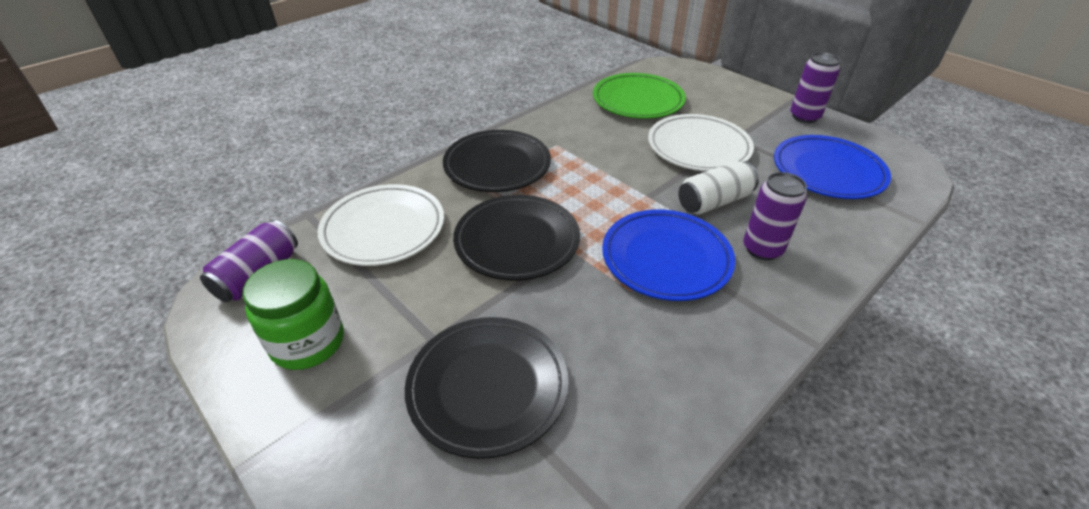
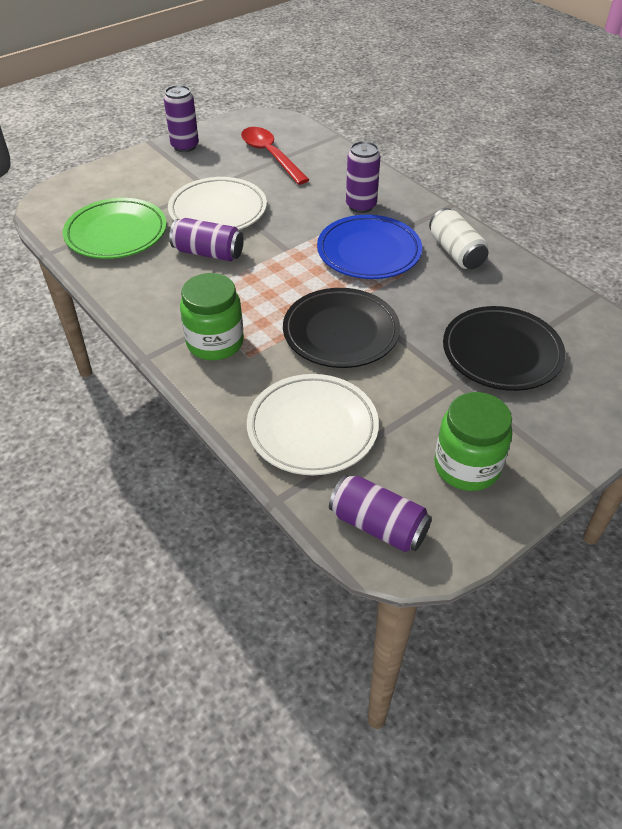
camera: 85 degrees left, 5 degrees up
black plate [443,130,551,192] -> green jar [180,273,244,360]
white can [678,161,759,215] -> white can moved to [429,208,488,269]
blue plate [774,135,891,199] -> red spoon [241,127,309,185]
none -> purple can [169,218,244,261]

